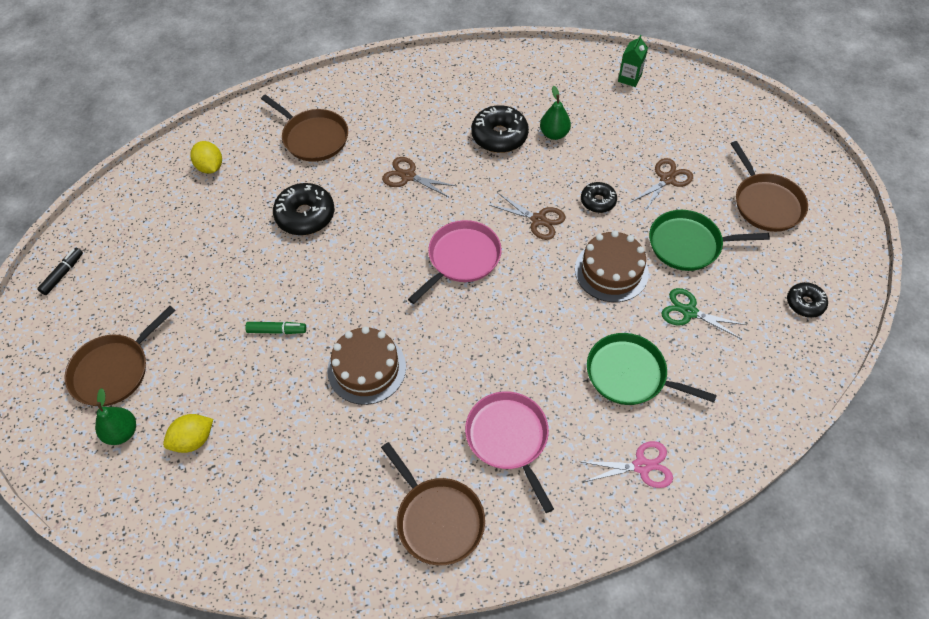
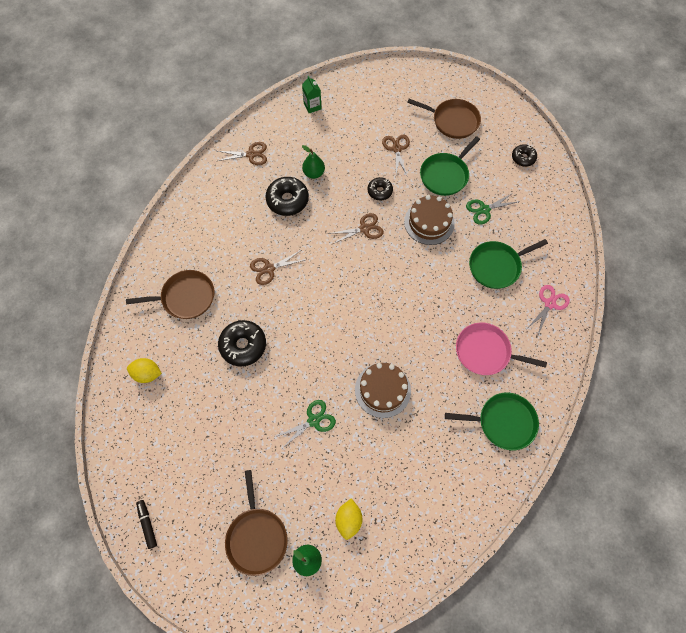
camera: 50 degrees left, 10 degrees up
green marker [245,322,306,334] -> green scissors [275,400,336,448]
brown pan [381,442,485,566] -> green pan [445,393,539,450]
pink pan [408,220,502,304] -> none
none -> brown scissors [218,142,267,165]

